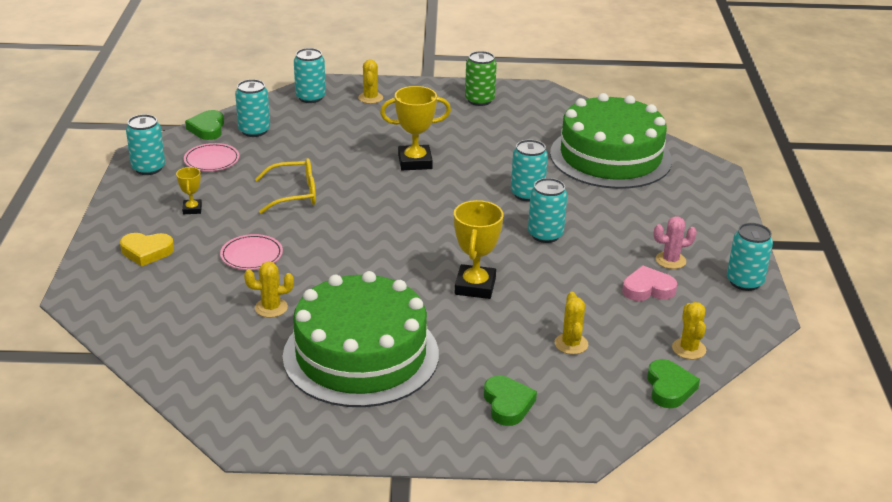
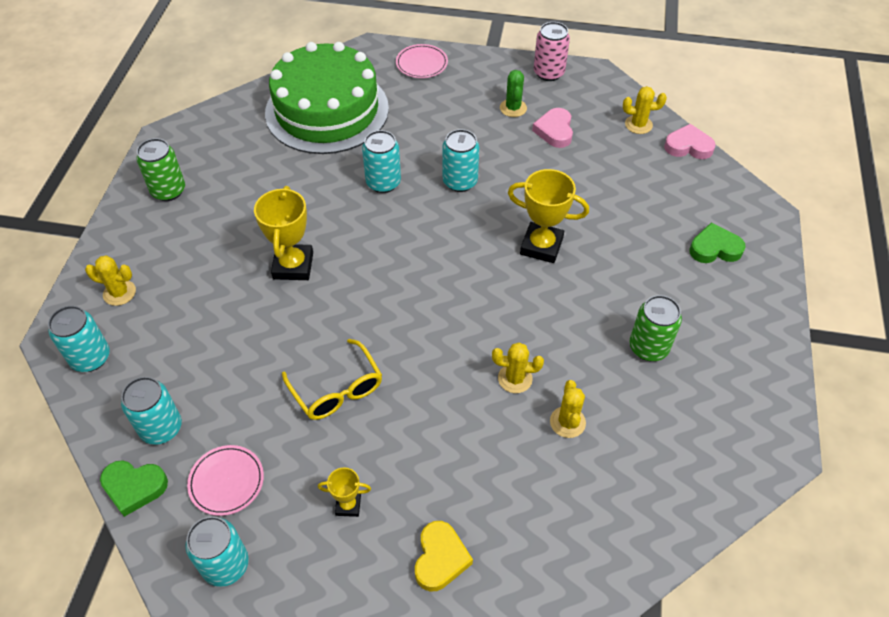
camera: 80 degrees left, 20 degrees up
pink plate [220,234,283,270] -> pink plate moved to [396,44,448,78]
yellow glasses [255,158,316,214] -> yellow glasses turned 150 degrees clockwise [282,339,382,420]
green cake [283,271,439,407] -> green can [629,295,682,361]
yellow cactus [555,292,588,354] -> yellow cactus moved to [492,342,544,393]
green heart [647,359,700,408] -> pink heart [664,124,716,159]
pink cactus [654,216,697,269] -> green cactus [500,70,527,117]
turquoise can [727,223,773,291] -> pink can [534,22,570,81]

